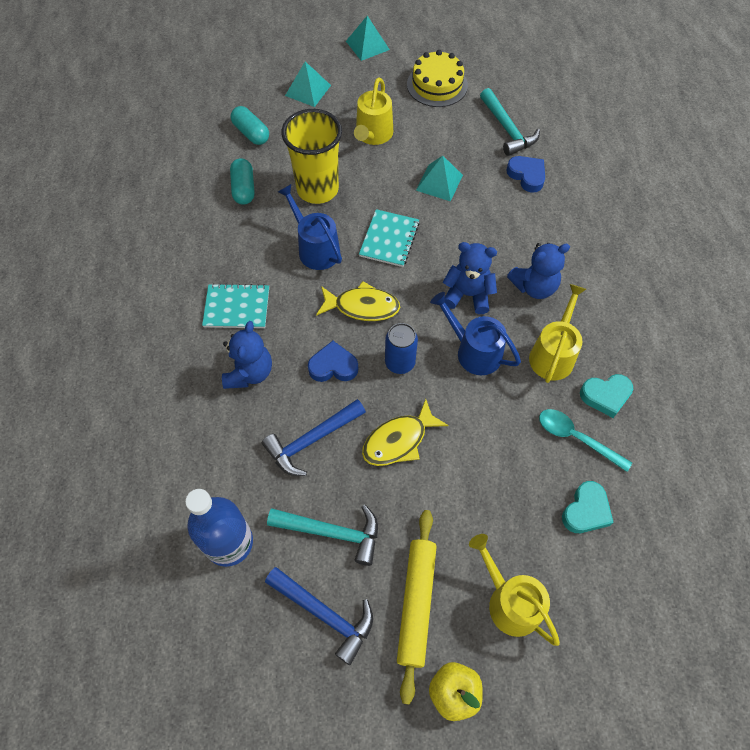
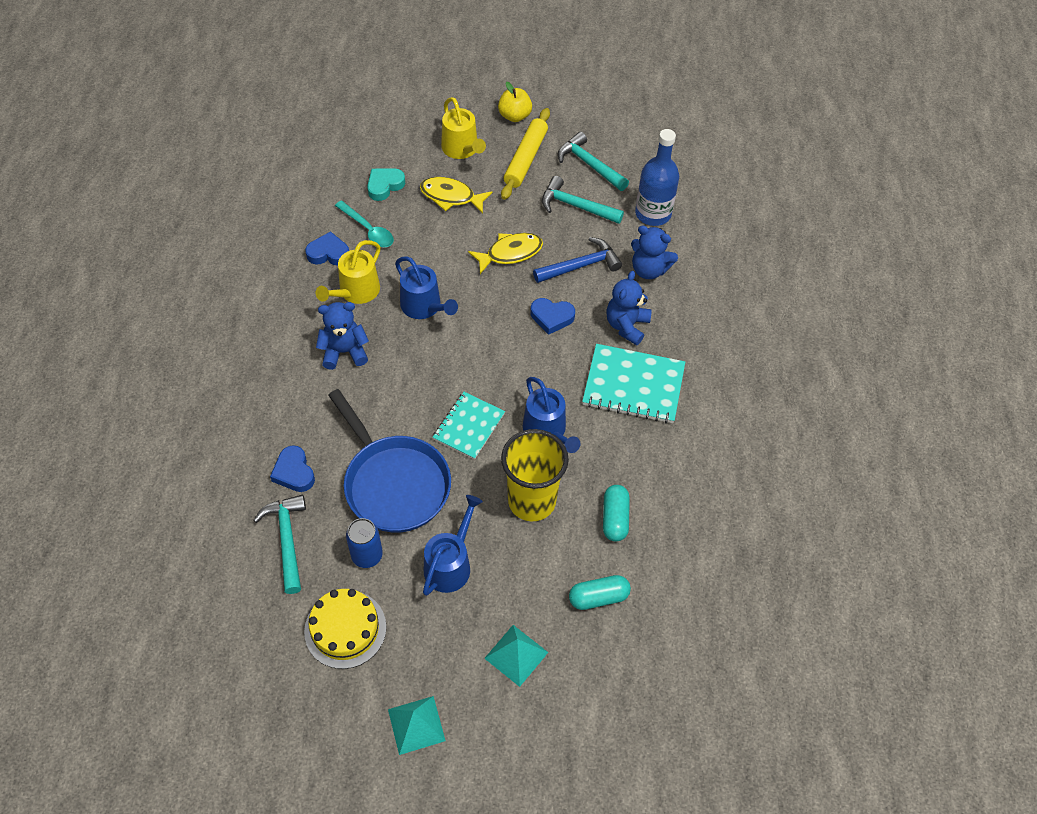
camera: 170 degrees left, 5 degrees down
turquoise notebook [202,283,269,328] -> turquoise notebook [582,344,685,423], size x1.53
turquoise capsule [231,106,269,145] -> turquoise capsule turned 75 degrees counterclockwise [569,575,631,610]
blue hammer [265,567,373,665] -> turquoise hammer [558,132,629,191]
yellow fish [316,281,400,321] -> yellow fish moved to [420,177,493,214]
yellow watering can [354,77,393,145] -> blue watering can [423,495,483,596]
blue can [385,323,418,374] -> blue can moved to [346,518,383,568]
turquoise pyramid [416,156,463,202] -> blue pan [328,389,451,533]
blue teddy bear [443,242,497,314] -> blue teddy bear moved to [631,225,678,279]
turquoise heart [580,374,633,418] -> blue heart [305,231,349,266]

